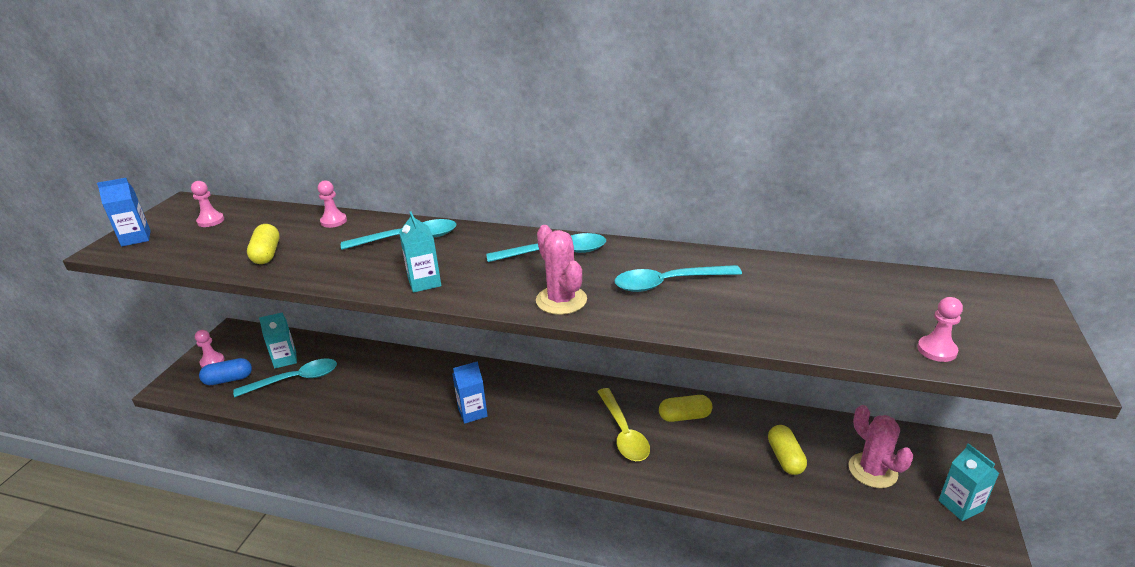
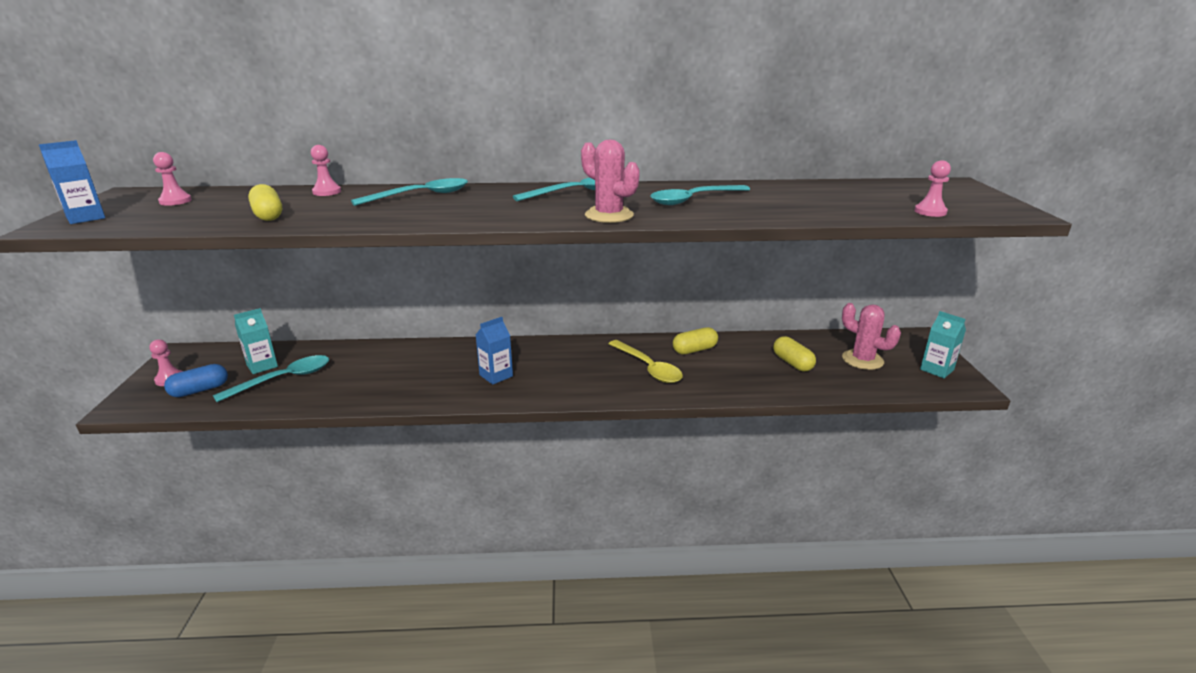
camera: 20 degrees left, 5 degrees down
turquoise carton [399,211,441,293] -> none

